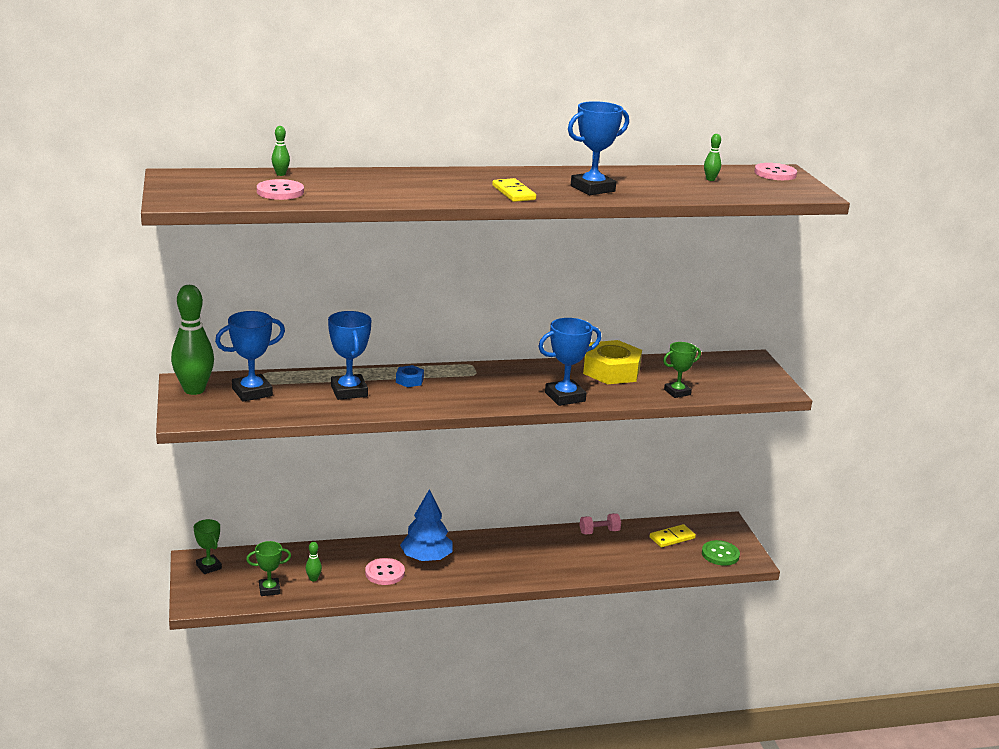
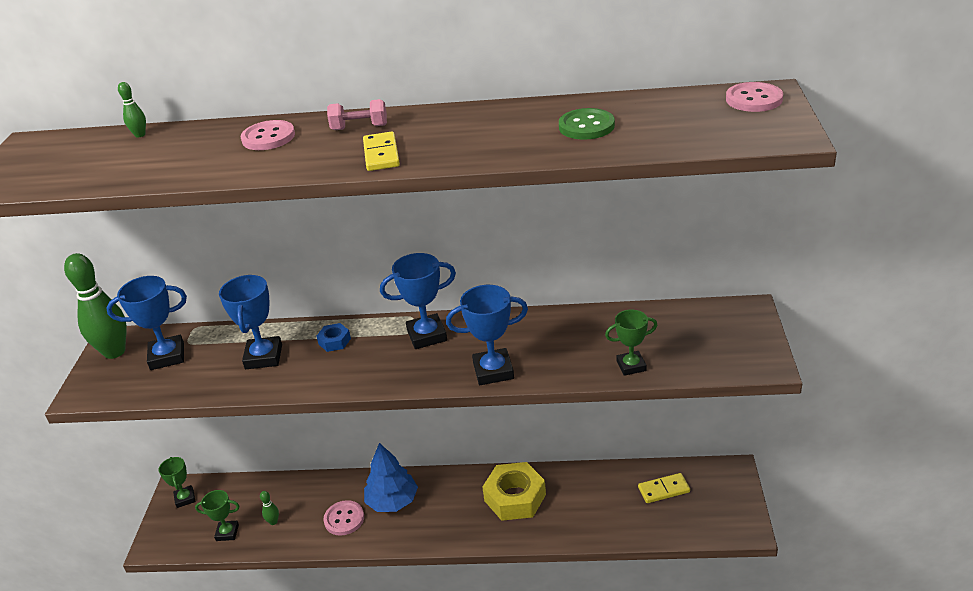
camera: 20 degrees right, 10 degrees up
pink button [257,179,304,200] -> pink button moved to [241,120,295,150]
blue trophy [568,101,629,195] -> blue trophy moved to [380,253,456,349]
pink dumbbell [579,513,621,535] -> pink dumbbell moved to [327,99,387,130]
yellow nut [583,340,642,384] -> yellow nut moved to [482,462,546,521]
green button [702,540,740,566] -> green button moved to [559,108,615,140]
green bowling pin [704,134,721,181] -> none

